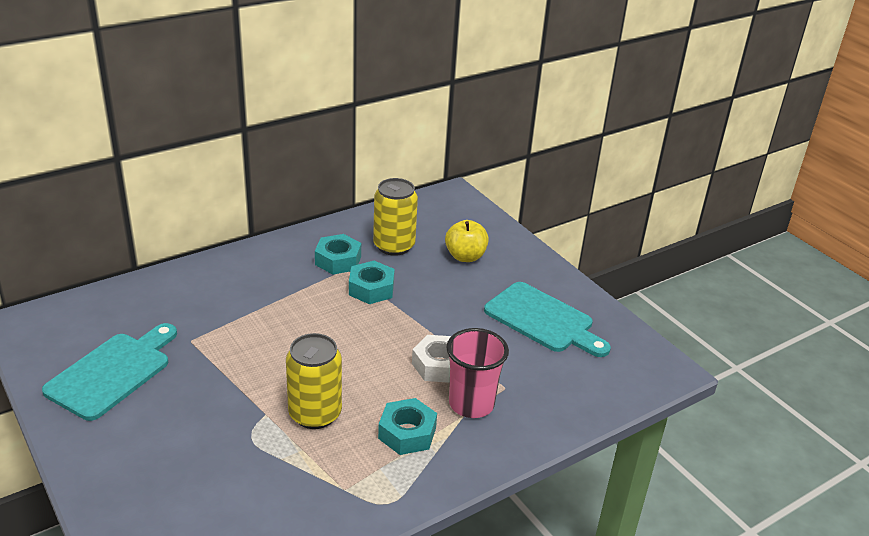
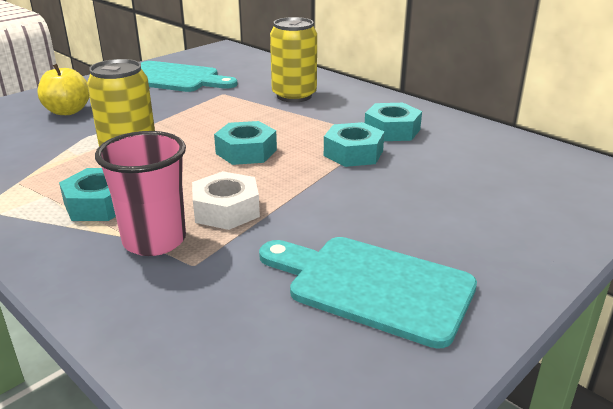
camera: 80 degrees right, 5 degrees down
yellow can [373,178,418,256] -> yellow can moved to [270,17,317,102]
yellow apple [445,220,489,262] -> yellow apple moved to [37,64,89,115]
turquoise cutting board [484,282,611,357] -> turquoise cutting board turned 90 degrees clockwise [259,237,477,349]
none -> turquoise nut [214,121,277,165]

